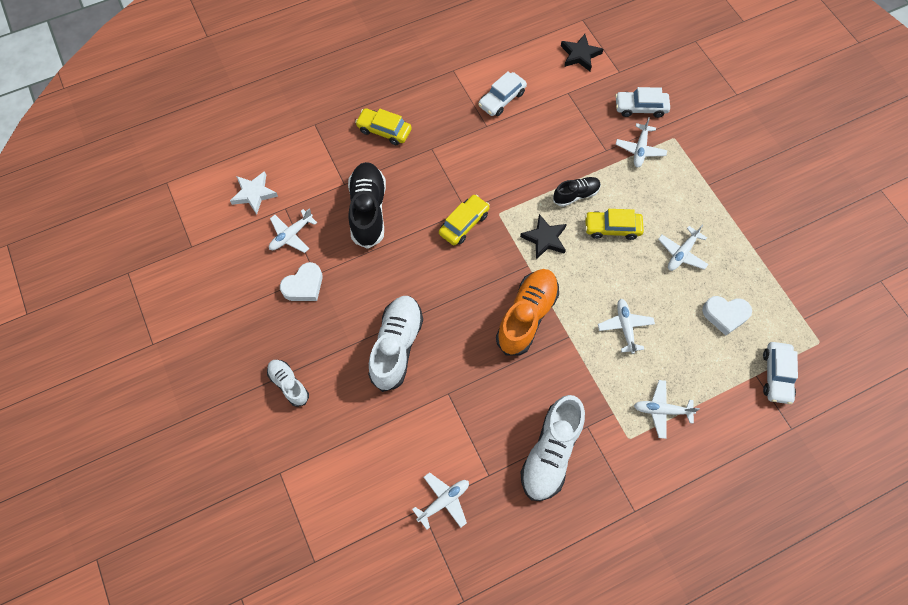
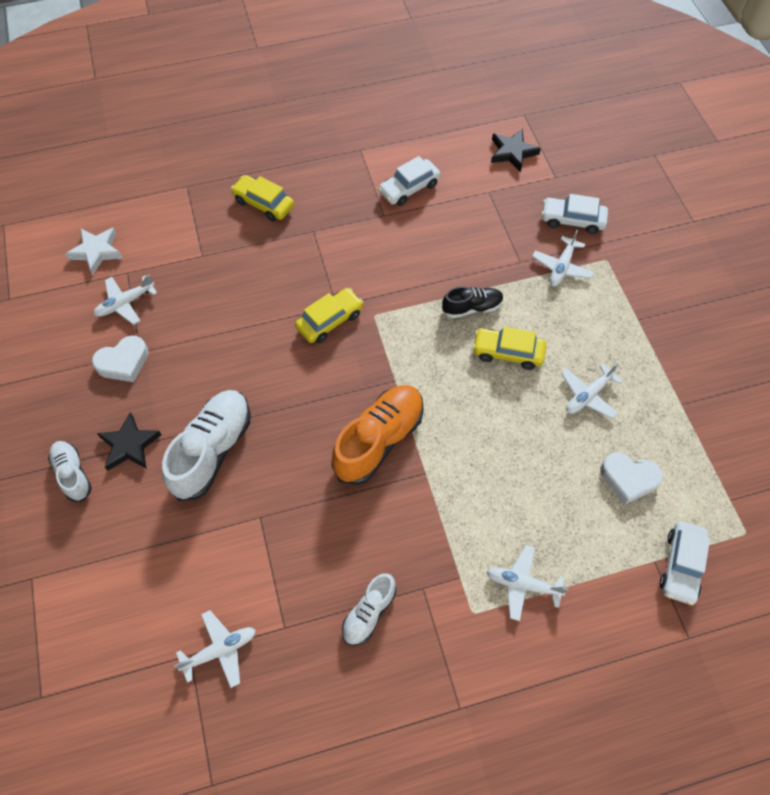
camera: 10 degrees right, 5 degrees down
black shoe [348,162,386,249] -> none
black star [520,214,567,259] -> black star moved to [97,412,162,470]
white shoe [520,395,585,501] -> white shoe [342,573,396,646], size x0.56
white plane [598,299,655,354] -> none

